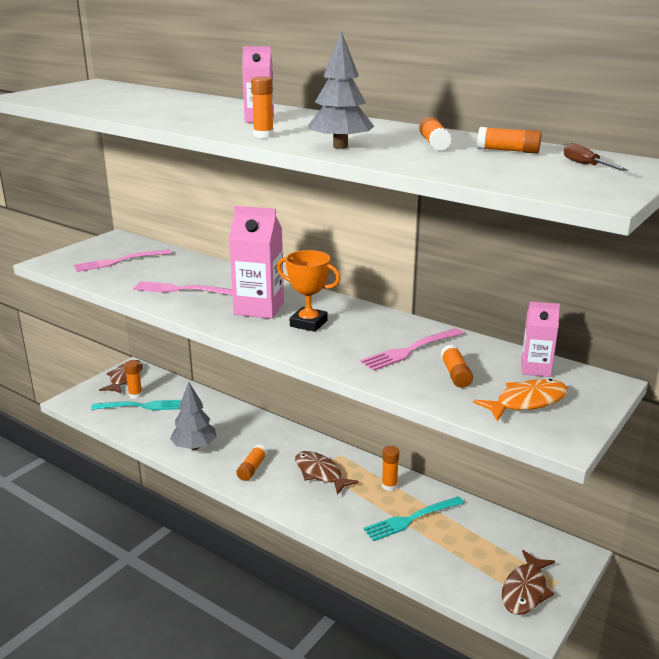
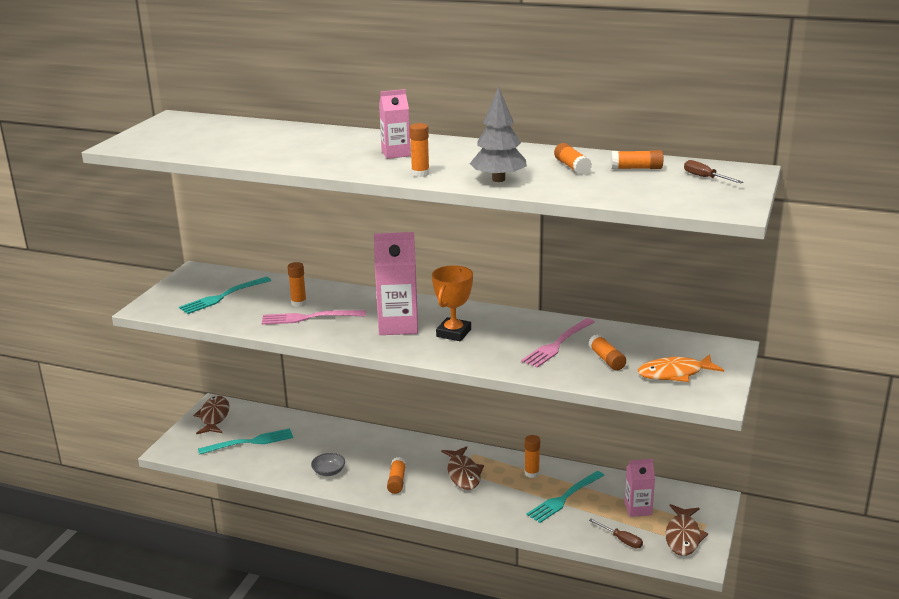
camera: 15 degrees left, 0 degrees up
pink fork [74,249,172,272] -> turquoise fork [179,277,271,314]
orange glue stick [125,360,142,399] -> orange glue stick moved to [288,262,307,307]
grey tree [170,382,217,450] -> grey bowl [311,453,345,476]
orange trophy [277,250,340,332] -> orange trophy turned 75 degrees counterclockwise [432,265,473,341]
brown fish [295,451,359,495] -> brown fish turned 135 degrees counterclockwise [441,446,484,490]
orange fish [473,379,568,421] -> orange fish turned 150 degrees counterclockwise [638,354,724,382]
pink carton [521,302,560,377] -> pink carton moved to [624,459,655,517]
none -> brown screwdriver [589,519,643,548]

